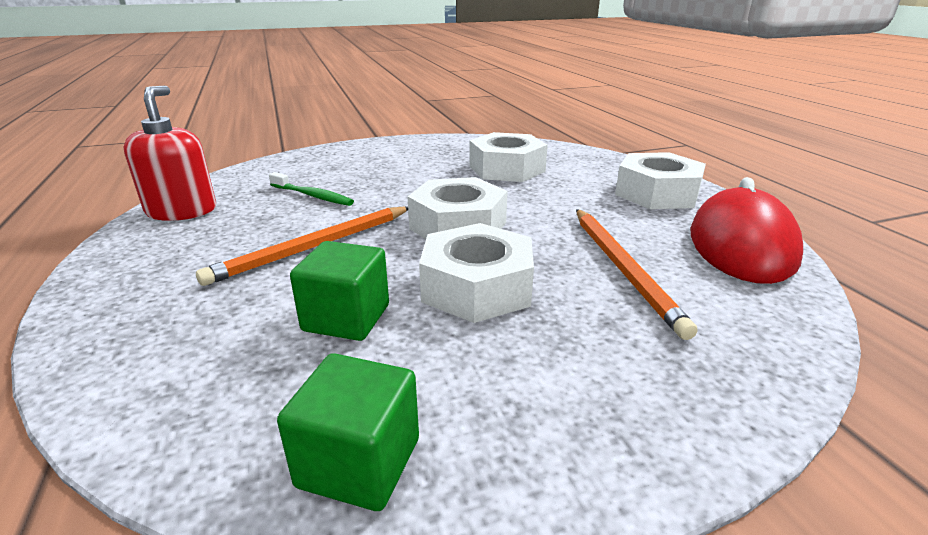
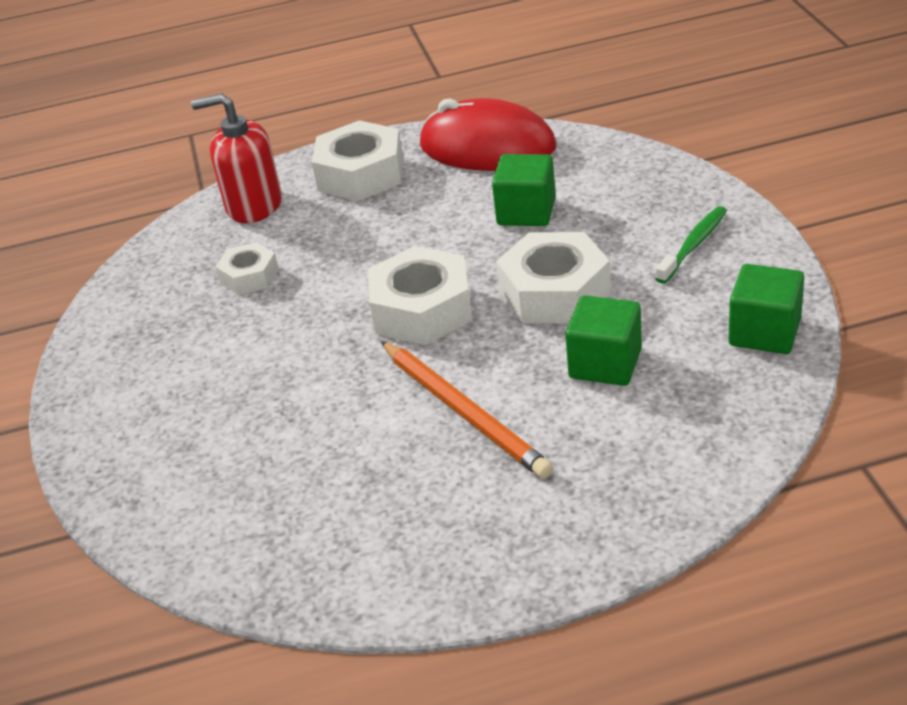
camera: 80 degrees left, 10 degrees up
red soap dispenser [124,86,216,221] -> red soap dispenser moved to [191,93,282,223]
green toothbrush [269,172,354,206] -> green toothbrush moved to [655,206,727,284]
white nut [469,132,548,182] -> white nut [216,242,279,295], size x0.57
orange pencil [576,209,697,340] -> green cube [492,154,556,226]

